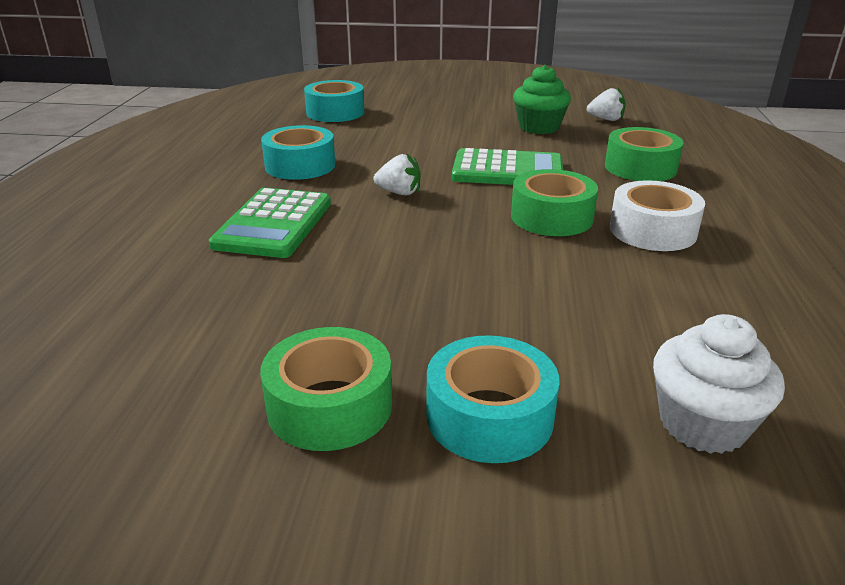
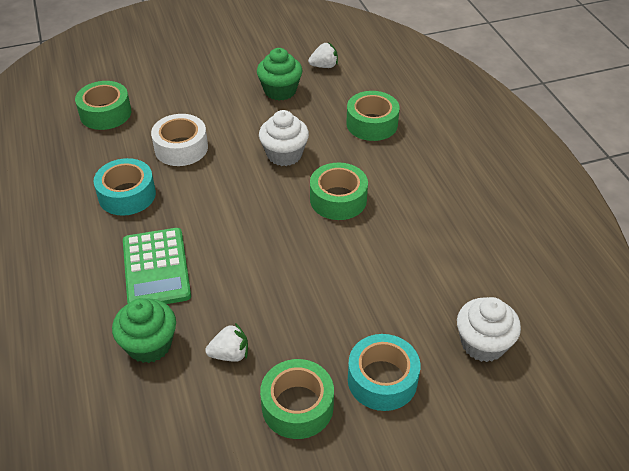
camera: 25 degrees left, 15 degrees up
turquoise tape [304,80,364,122] -> green tape [75,81,131,130]
white strawberry [373,153,421,196] -> white strawberry moved to [205,323,248,362]
green calculator [452,148,563,185] -> white cupcake [259,110,309,166]
white tape [609,180,705,251] -> white tape moved to [151,114,208,166]
none -> green cupcake [112,298,176,363]

